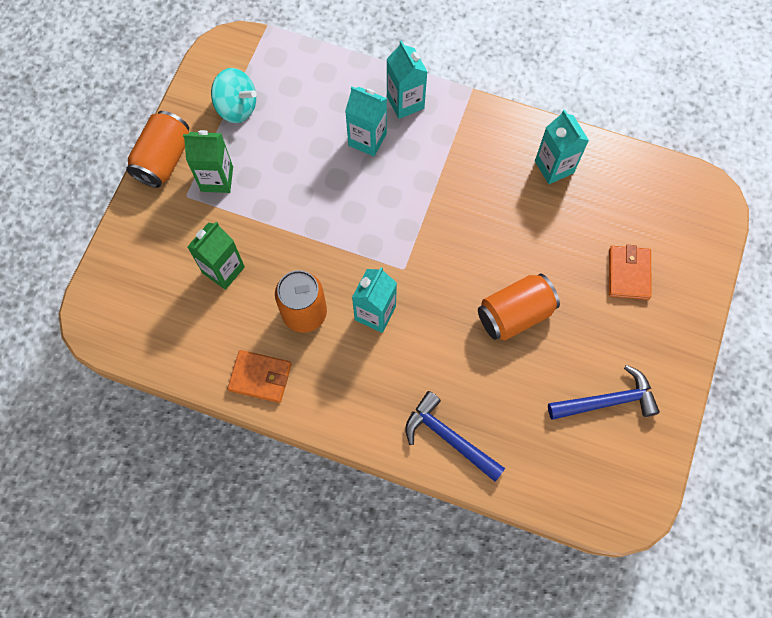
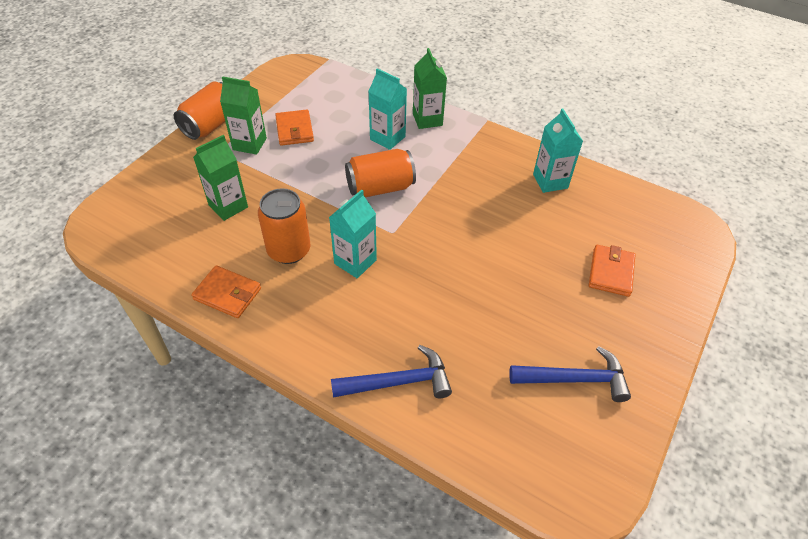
camera: 10 degrees right, 20 degrees down
turquoise spinning top [211,68,257,123] -> none
turquoise carton [387,40,427,119] -> green carton [413,48,447,129]
blue hammer [405,391,505,482] -> blue hammer turned 120 degrees clockwise [331,345,452,398]
orange can [478,273,560,341] -> orange can moved to [345,149,416,197]
none -> orange wallet [275,110,314,146]

